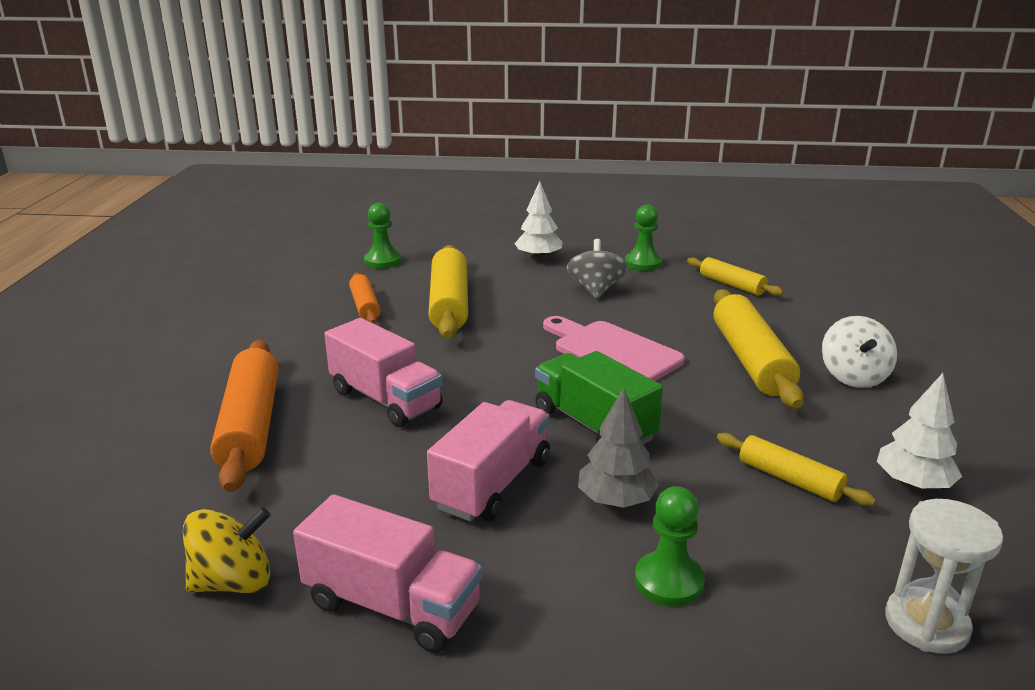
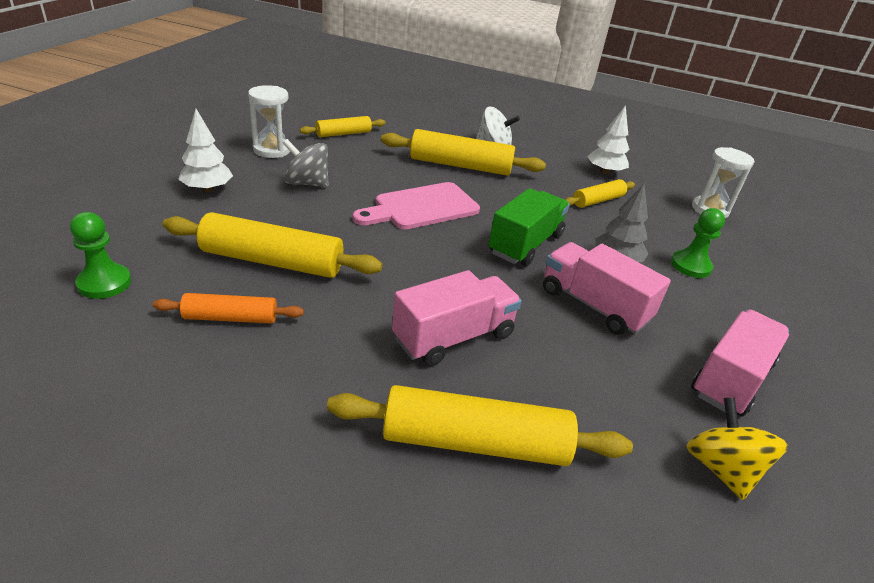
camera: 80 degrees left, 10 degrees up
orange rolling pin [210,340,278,492] -> yellow rolling pin [327,385,633,466]
green truck [535,351,663,445] -> green truck turned 150 degrees clockwise [488,188,570,266]
green pawn [625,204,662,271] -> white hourglass [248,85,290,158]

